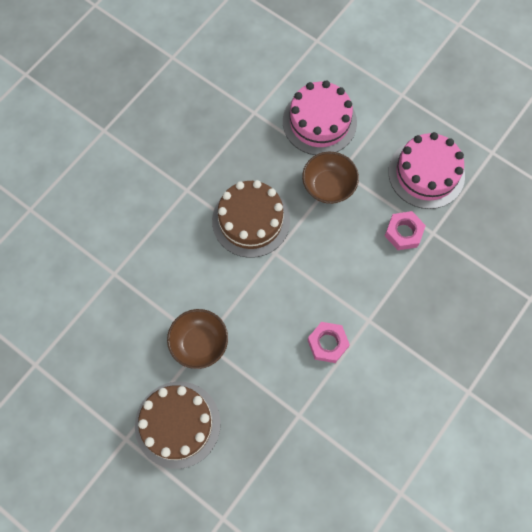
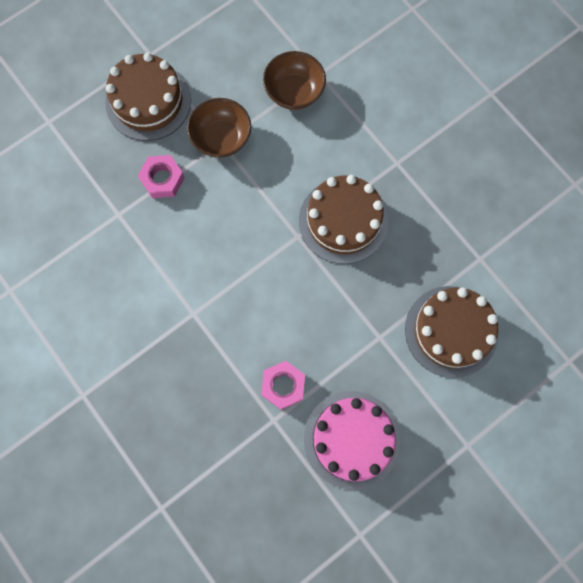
camera: 105 degrees right, 5 degrees up
pink cake [283,80,357,155] -> brown cake [405,286,498,378]
brown bowl [302,152,359,204] -> brown bowl moved to [263,51,326,110]
pink nut [307,322,350,363] -> pink nut moved to [138,155,185,198]

